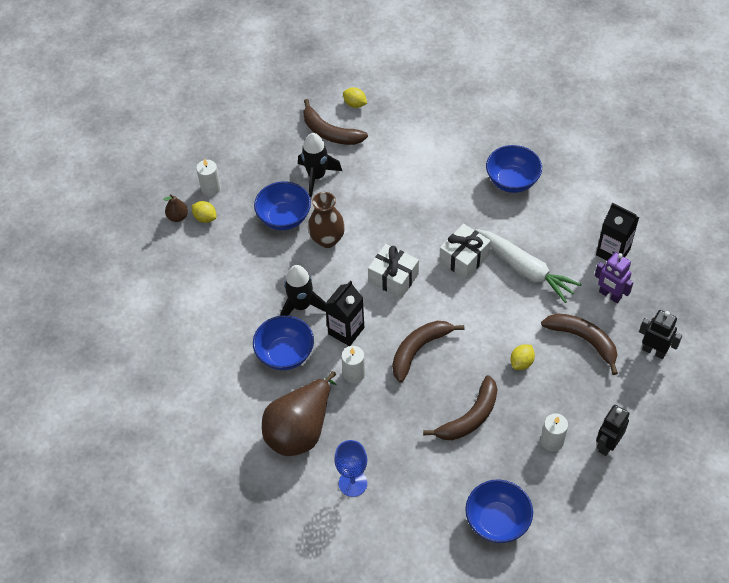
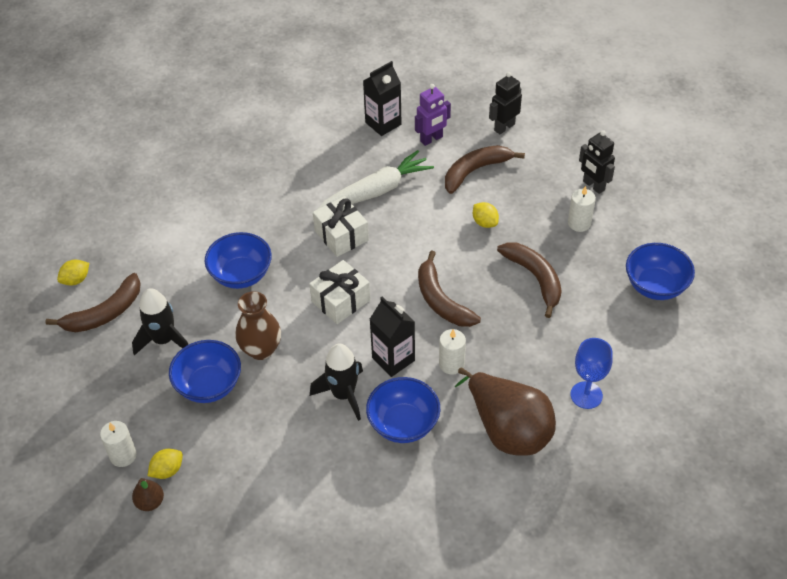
camera: 75 degrees left, 5 degrees down
blue bowl [486,145,542,193] -> blue bowl moved to [205,232,272,289]

